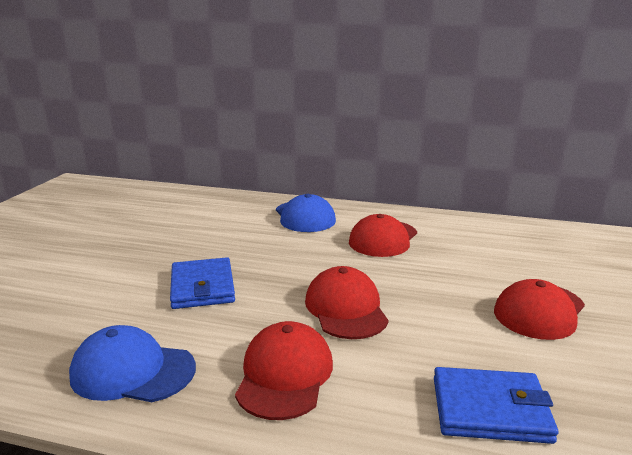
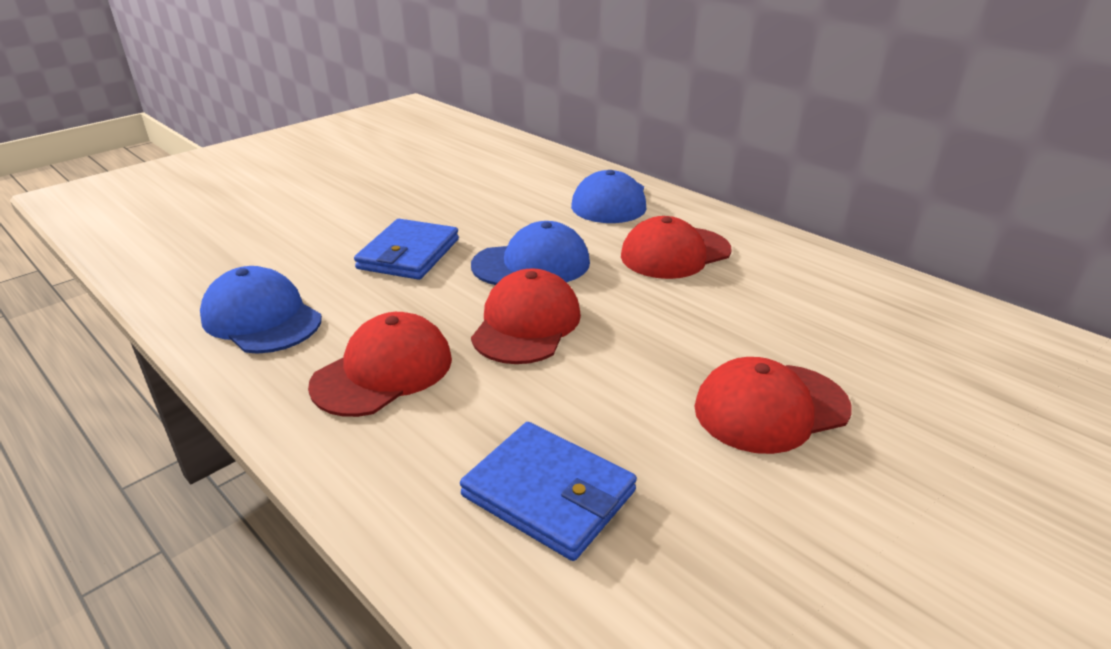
camera: 30 degrees right, 10 degrees up
none -> blue cap [471,221,590,285]

